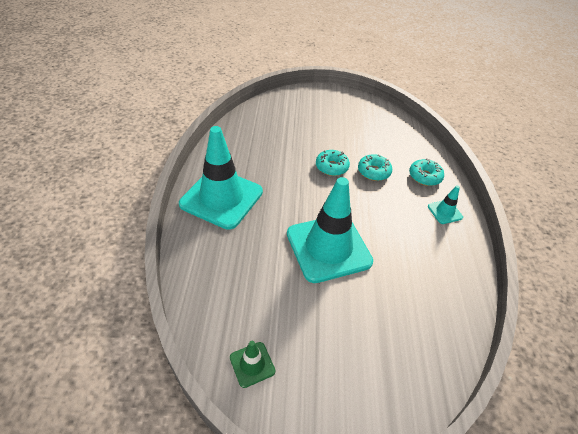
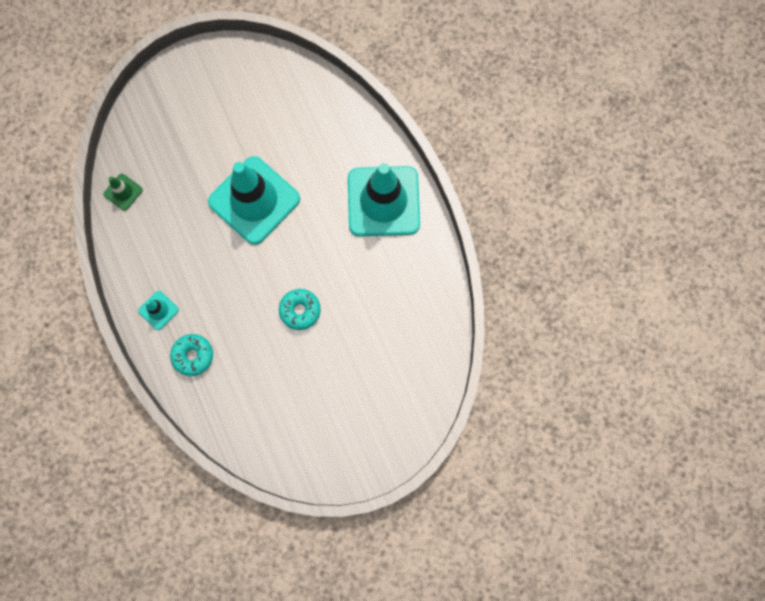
camera: 155 degrees right, 30 degrees up
green traffic cone [230,341,275,388] -> green traffic cone moved to [104,174,143,211]
turquoise donut [358,154,392,181] -> none

